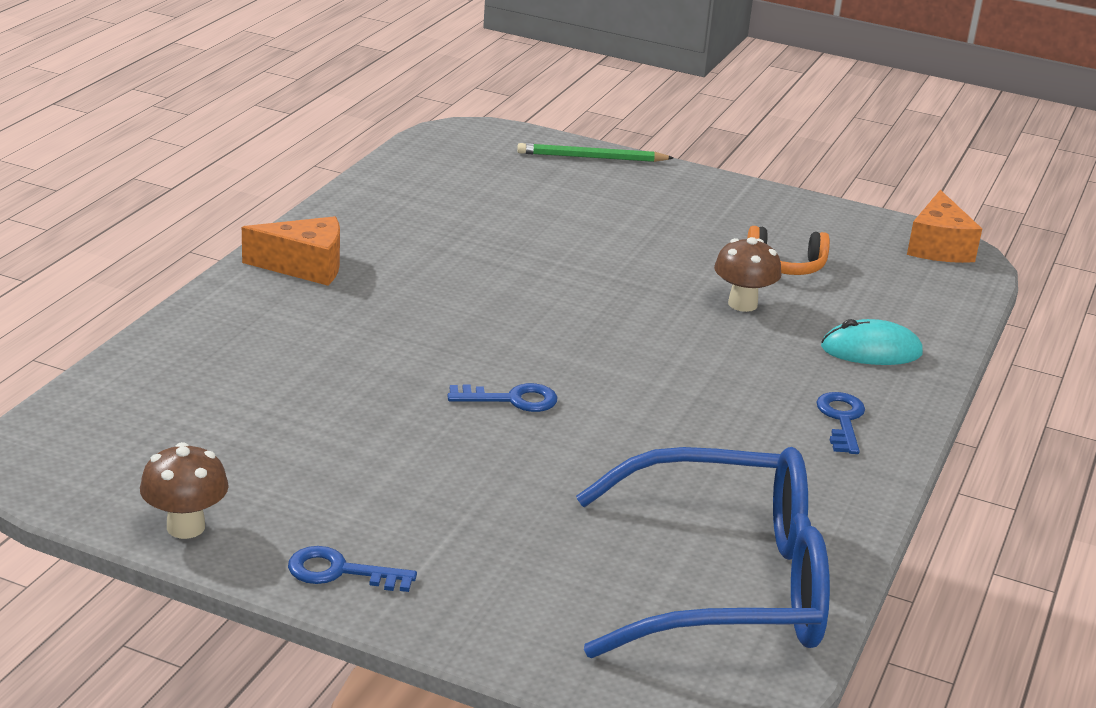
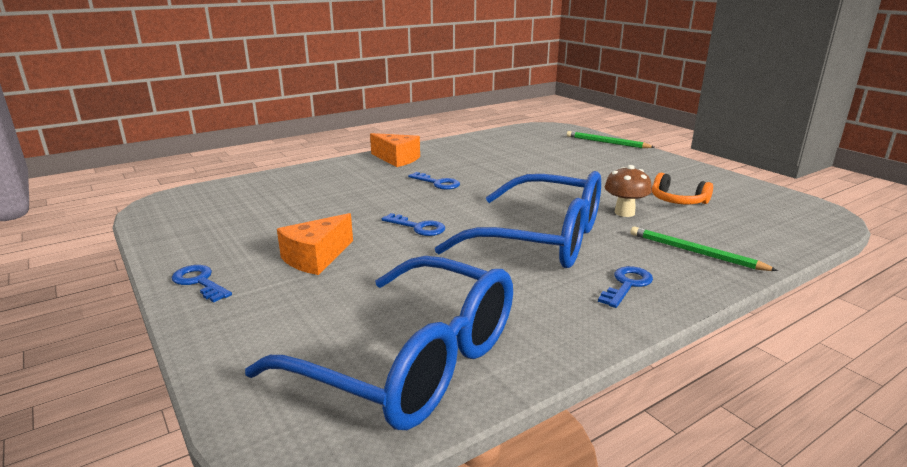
camera: 35 degrees right, 5 degrees down
brown mushroom [140,442,229,539] -> none
turquoise mouse [821,319,923,365] -> green pencil [630,227,778,271]
orange cheese [907,190,982,263] -> orange cheese moved to [277,213,353,275]
none -> blue key [408,172,460,190]
none -> blue glasses [435,171,601,268]

